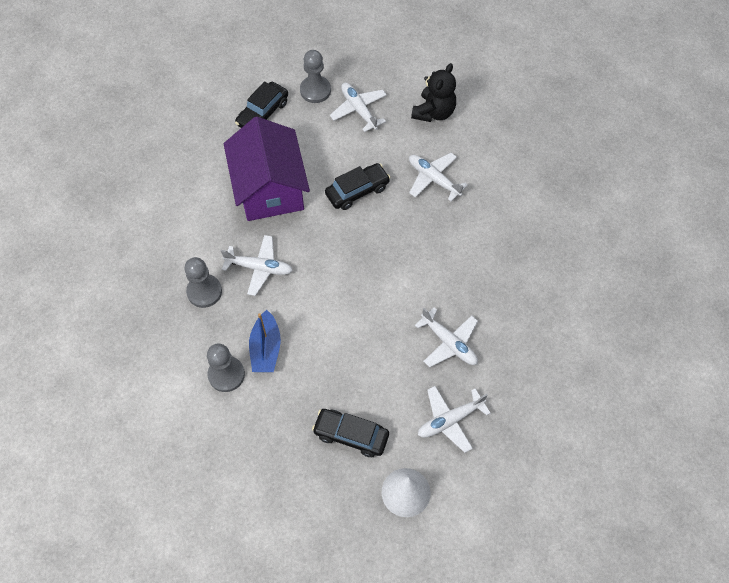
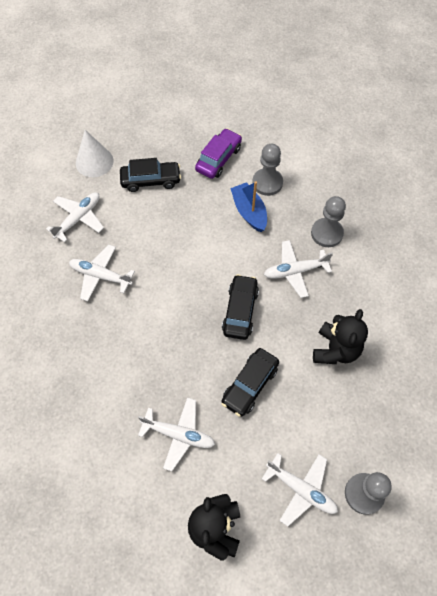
camera: 155 degrees right, 0 degrees up
purple house [224,117,310,221] -> black teddy bear [313,309,368,364]
black car [235,81,288,128] -> black car moved to [222,274,259,340]
none -> purple car [195,128,242,179]

